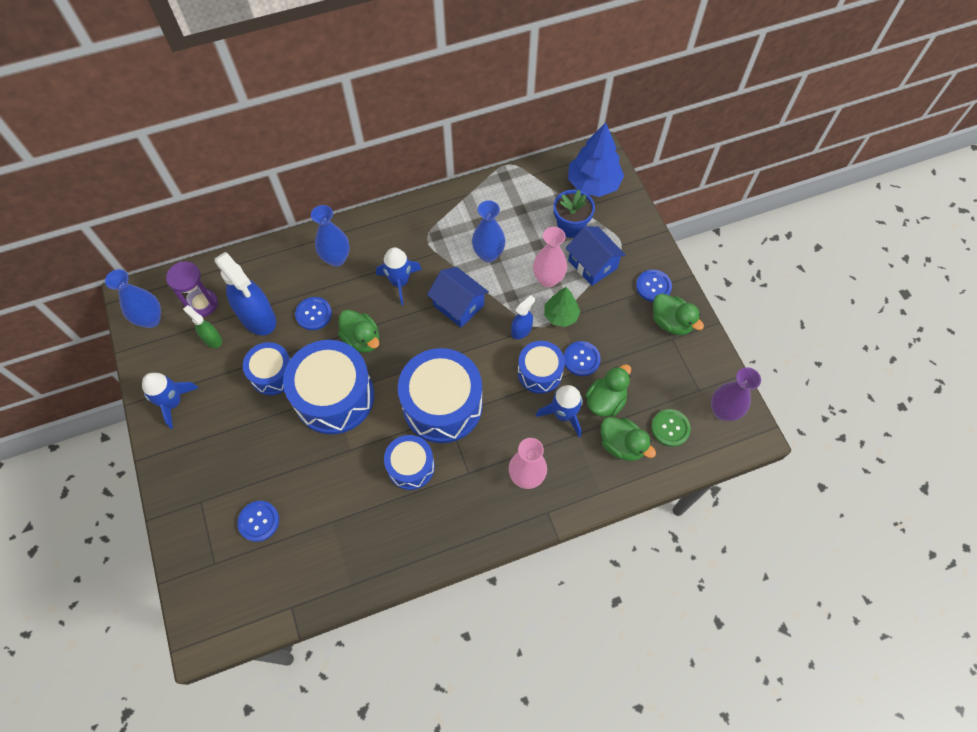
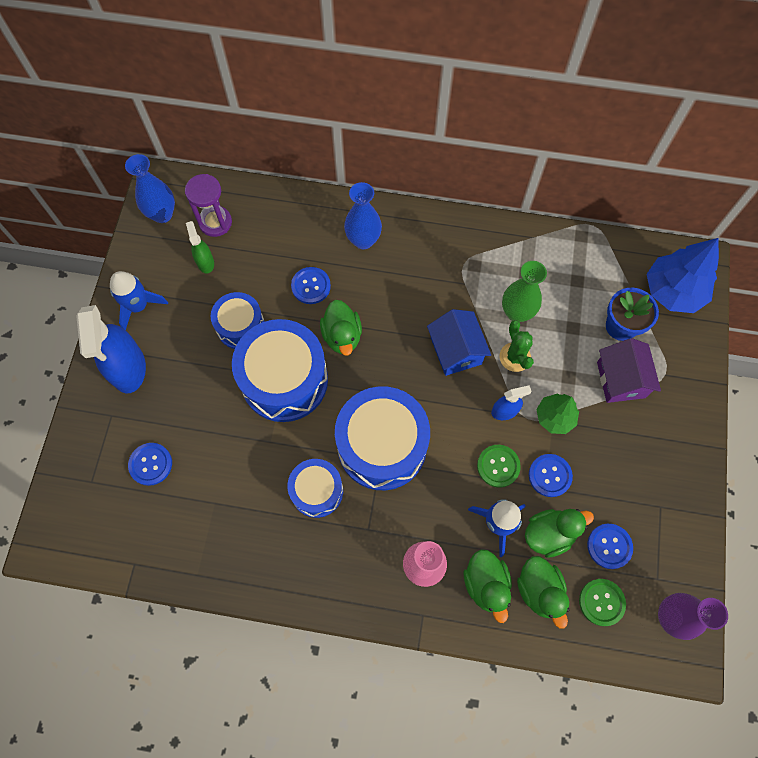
camera: 30 degrees right, 5 degrees up
blue spray bottle [215,252,276,335] -> blue spray bottle moved to [76,305,146,393]
blue rocket [376,247,422,305] -> none
blue vase [472,200,506,262] -> green vase [502,261,547,322]
blue drum [518,341,565,394] -> green button [477,445,521,488]
pink vase [533,227,567,287] -> none
blue house [566,226,626,286] -> purple house [597,338,661,403]
blue button [636,270,672,302] -> blue button moved to [587,524,633,569]
green duck [653,293,704,335] -> green duck moved to [464,549,512,623]
none -> green cactus [500,320,534,372]

